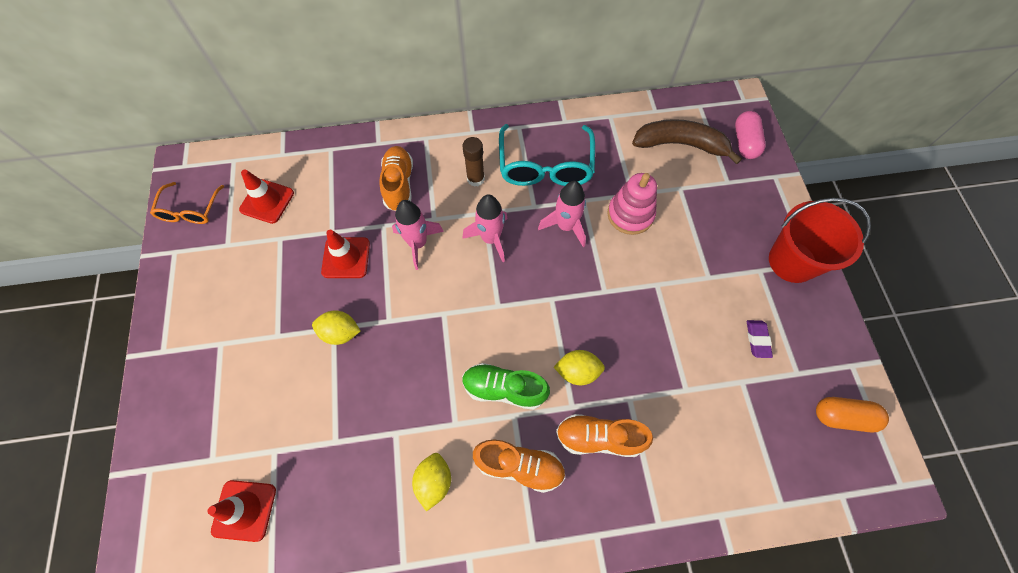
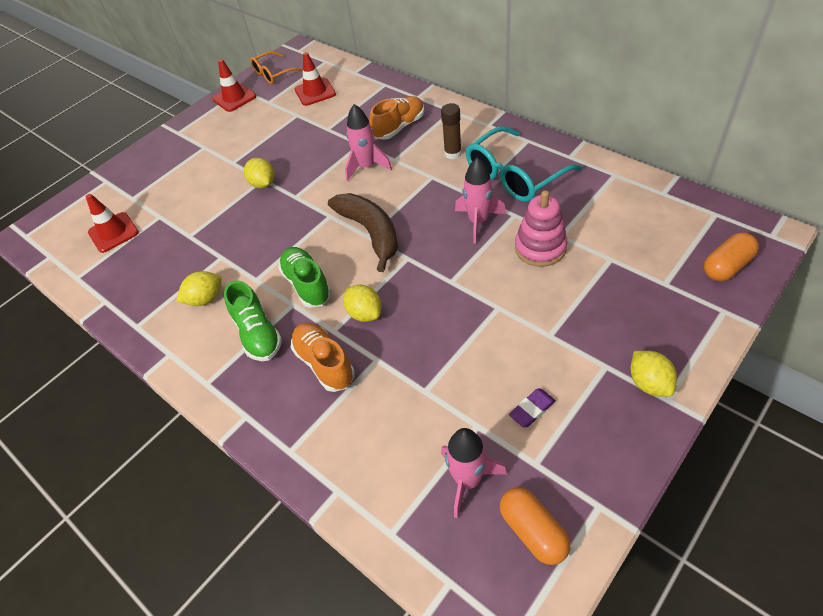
camera: 55 degrees right, 15 degrees down
red traffic cone [321,230,370,278] -> red traffic cone moved to [212,59,256,112]
pink rocket [462,194,508,262] -> pink rocket moved to [441,428,507,518]
orange shoe [473,440,565,493] -> green shoe [224,280,282,361]
brown banana [632,119,742,164] -> brown banana moved to [328,193,398,272]
pink capsule [735,111,766,159] -> orange capsule [704,232,759,281]
red bucket [769,198,871,283] -> yellow lemon [631,351,677,397]

